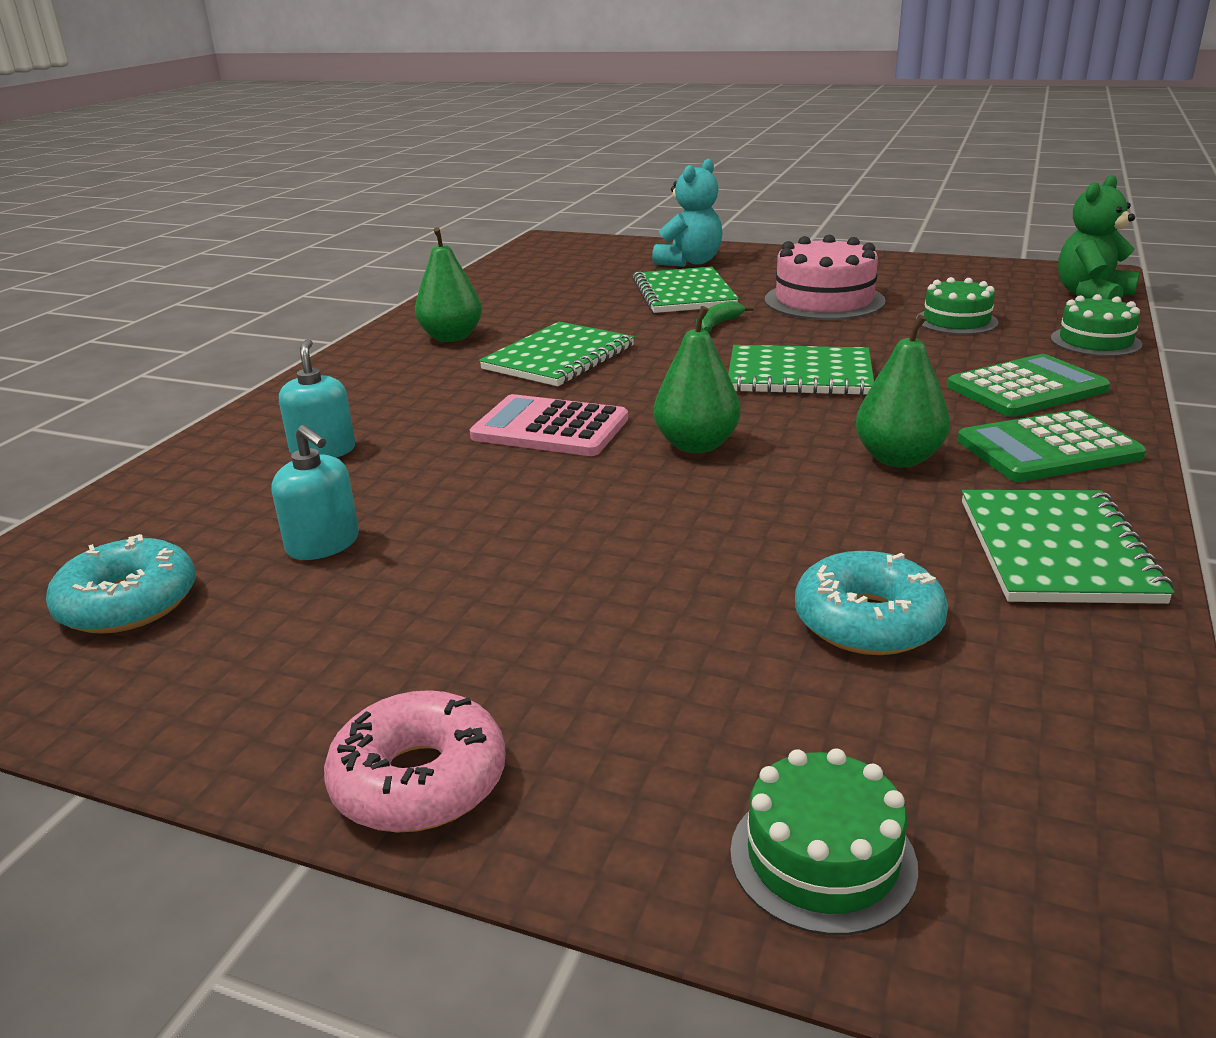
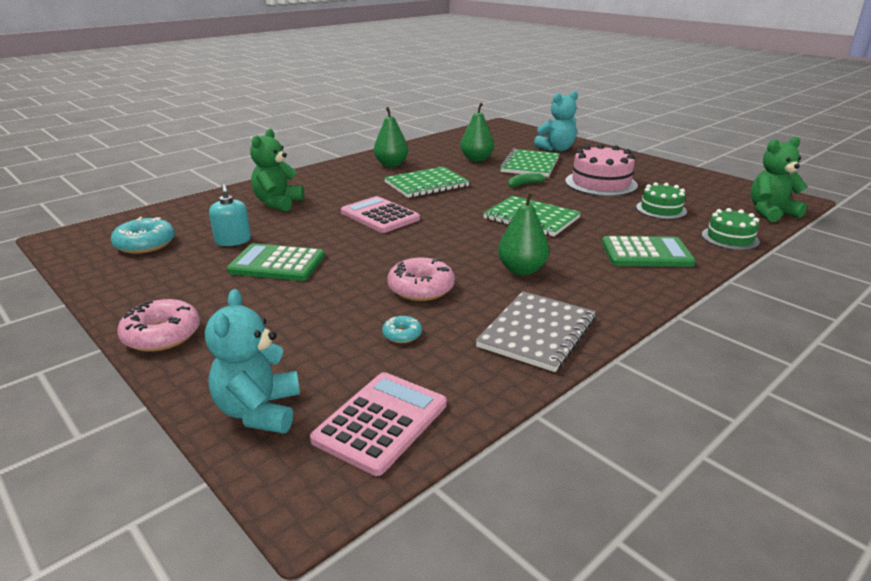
camera: 25 degrees right, 0 degrees up
turquoise soap dispenser [279,339,355,458] -> green teddy bear [250,129,304,212]
green pear [654,306,740,453] -> green pear moved to [460,103,494,162]
green cake [730,748,918,935] -> turquoise teddy bear [205,289,300,433]
turquoise donut [795,551,948,655] -> turquoise donut [382,316,422,343], size x0.53
green calculator [958,410,1146,482] -> green calculator moved to [227,243,325,281]
green notebook [962,490,1175,604] -> grey notebook [475,291,596,372]
none -> pink calculator [310,372,447,476]
none -> pink donut [387,258,455,301]

